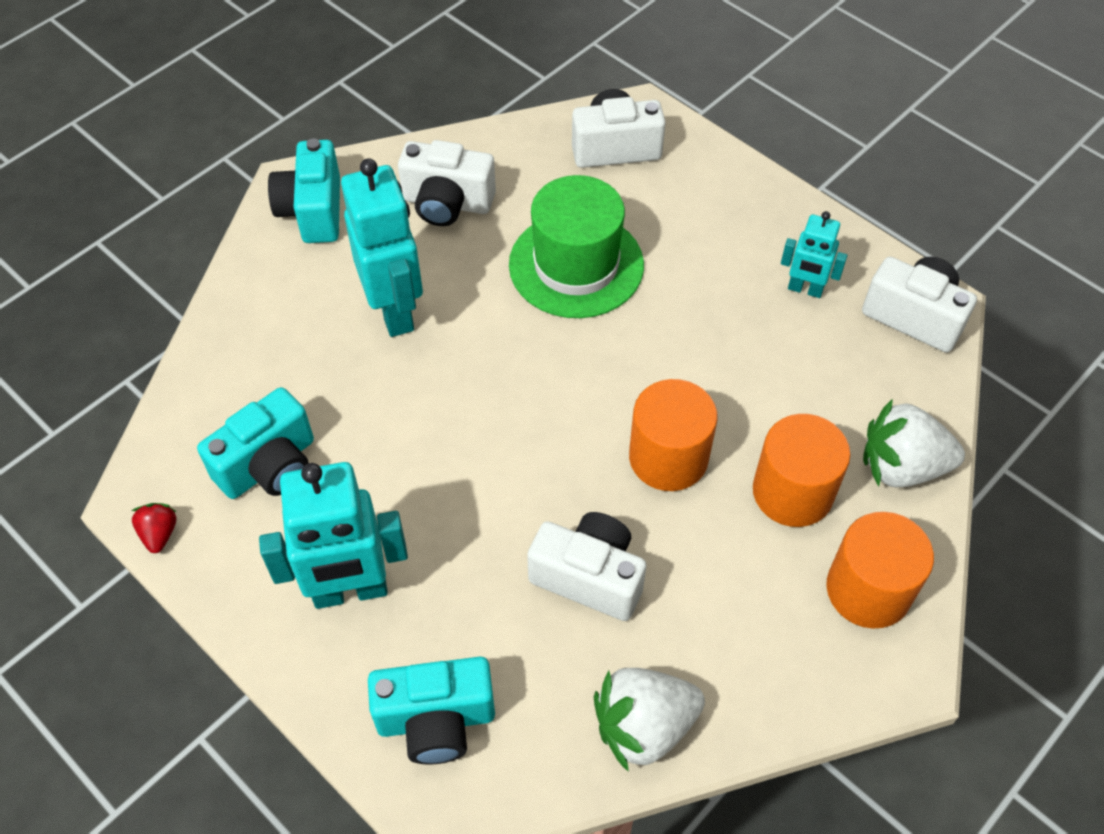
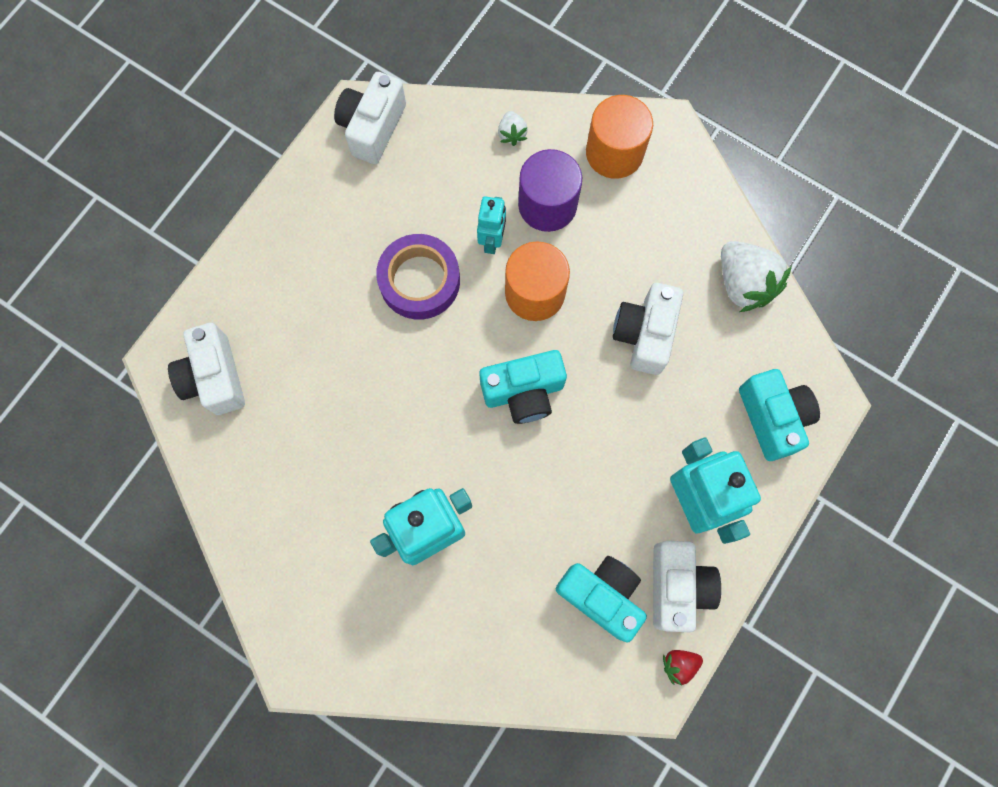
camera: 100 degrees left, 20 degrees up
turquoise camera [268,138,340,243] -> turquoise camera moved to [479,350,567,424]
white camera [398,140,496,226] -> white camera moved to [653,541,721,632]
green hat [509,175,644,318] -> none
orange cylinder [753,414,851,527] -> purple cylinder [518,149,582,232]
turquoise robot [781,211,847,298] -> turquoise robot moved to [477,196,506,254]
white strawberry [863,399,965,487] -> white strawberry [498,111,528,146], size x0.50
none -> purple tape [376,234,460,320]

